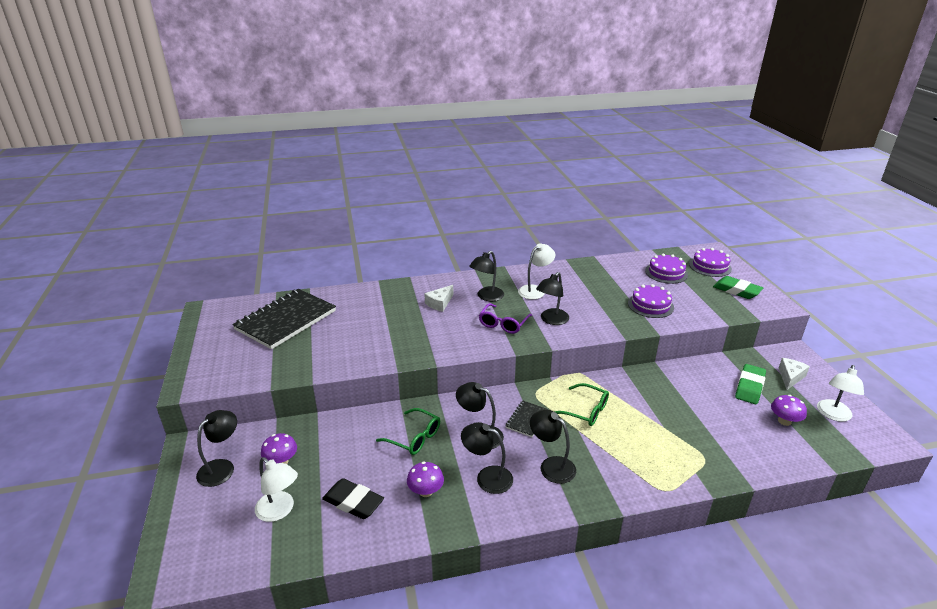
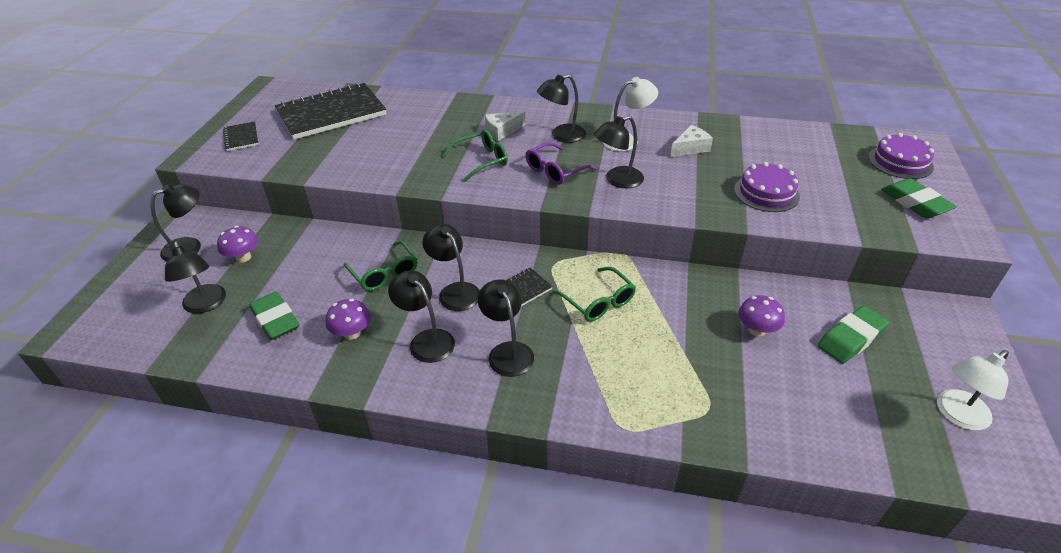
camera: 25 degrees right, 10 degrees up
white lamp [255,457,298,522] -> black lamp [165,241,226,314]
black eraser [322,478,384,519] -> green eraser [249,292,299,340]
purple cake [645,254,688,284] -> none
purple mushroom [771,395,807,426] -> purple mushroom moved to [739,295,785,336]
white cheese [779,358,810,390] -> white cheese moved to [670,125,713,157]
none -> black notebook [223,121,259,151]
none -> green glasses [442,129,508,182]

